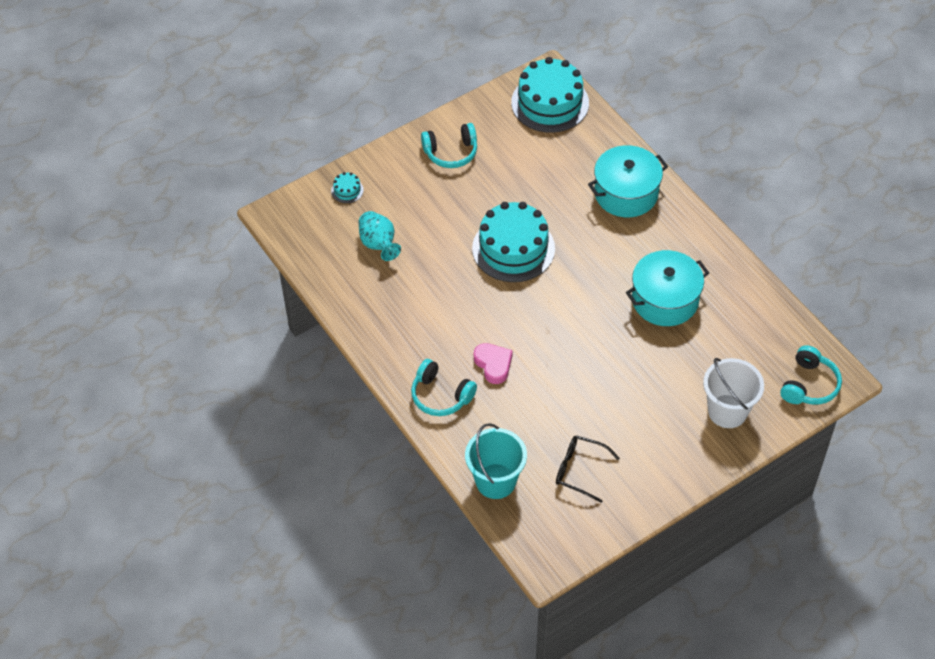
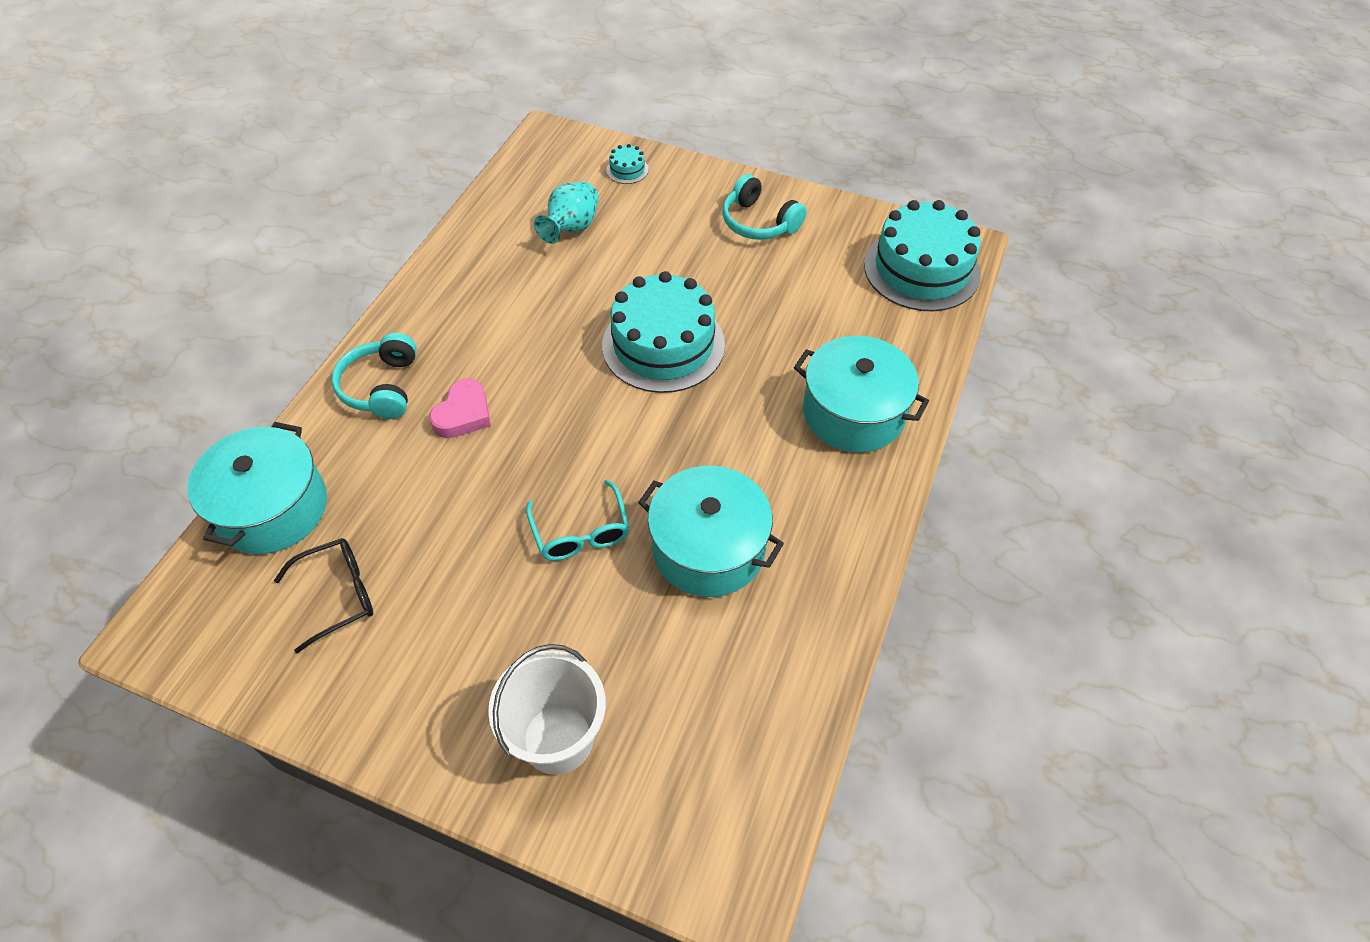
camera: 55 degrees right, 0 degrees up
turquoise bucket [465,423,527,499] -> turquoise pot [187,422,327,554]
black glasses [556,435,620,503] -> black glasses turned 75 degrees clockwise [274,538,374,653]
turquoise headphones [780,345,842,405] -> none
none -> turquoise glasses [526,480,630,561]

